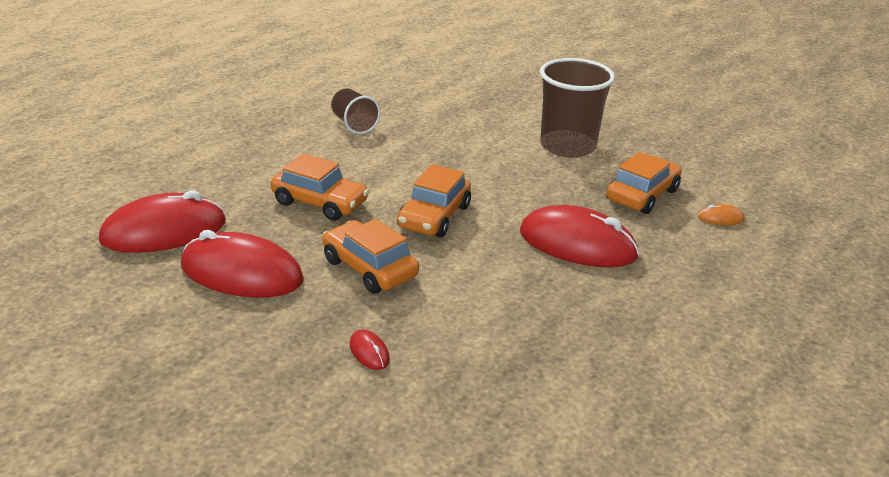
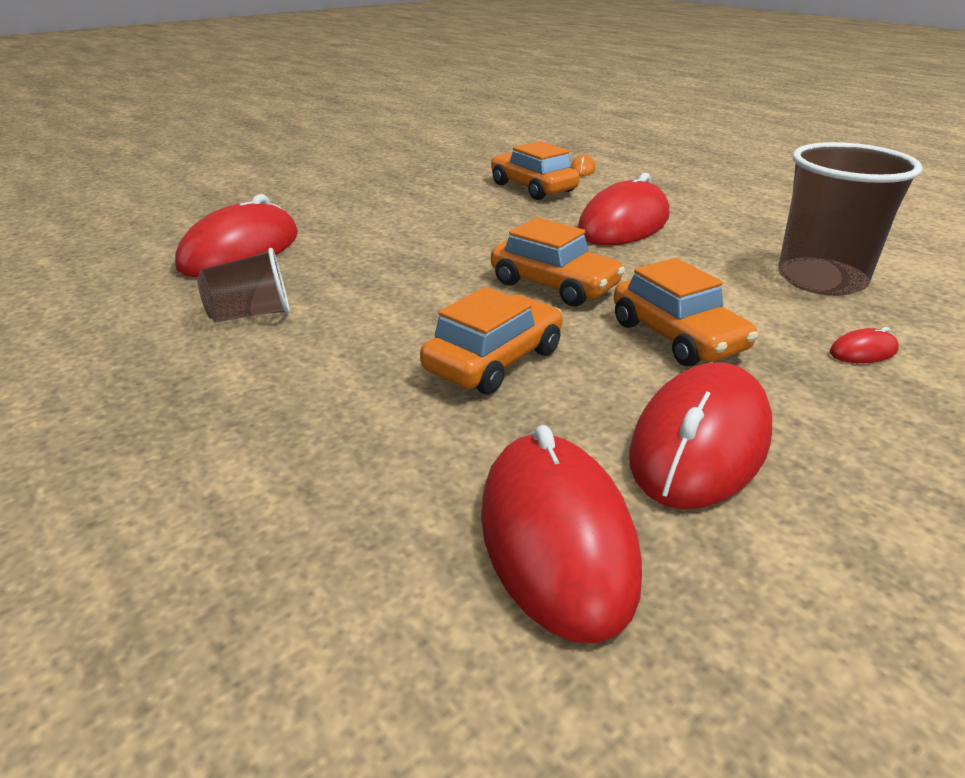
camera: 75 degrees left, 0 degrees up
orange car [322,219,419,294] -> orange car turned 90 degrees counterclockwise [614,258,758,367]
brown cup [540,58,615,158] -> brown cup moved to [778,142,923,296]
none -> red mouse [175,194,298,277]

